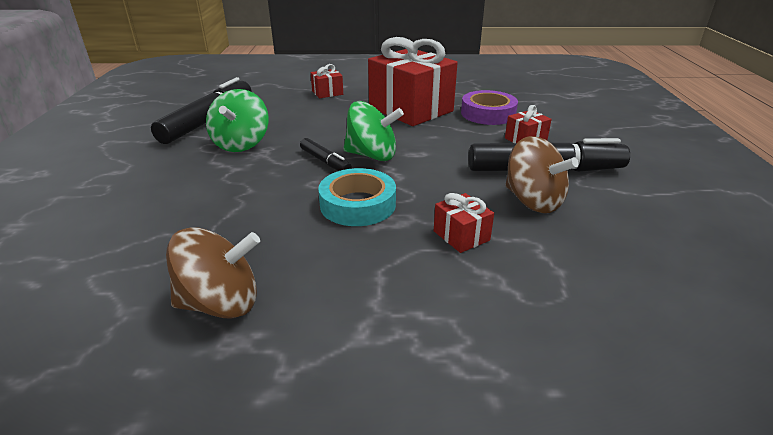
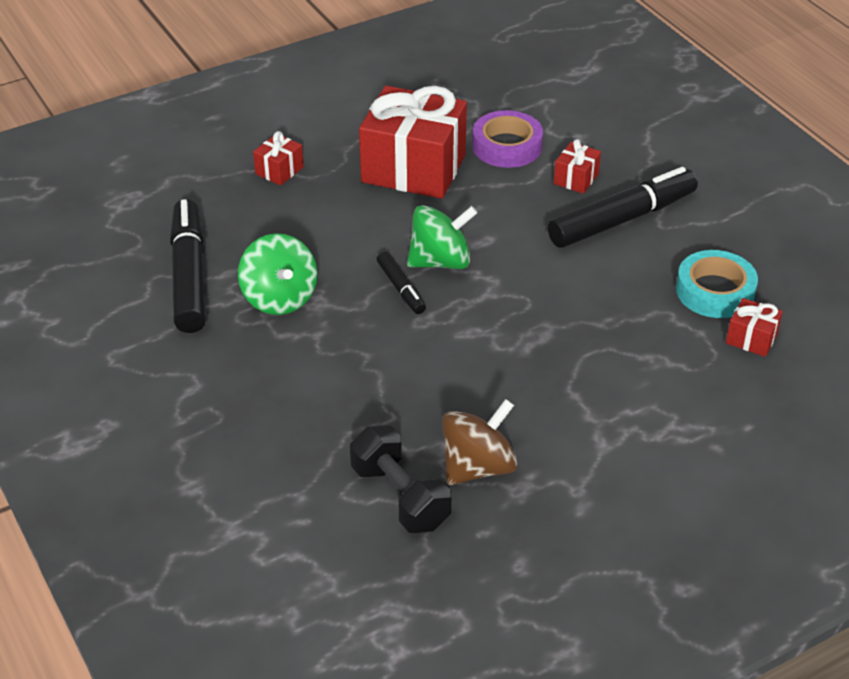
camera: 30 degrees left, 10 degrees up
black marker [300,138,352,171] -> black marker turned 45 degrees clockwise [377,252,426,314]
turquoise tape [318,168,396,226] -> turquoise tape moved to [676,250,758,318]
red gift [434,193,494,253] -> red gift moved to [726,298,783,357]
brown spinning top [505,136,579,213] -> none
none -> black dumbbell [350,426,451,533]

